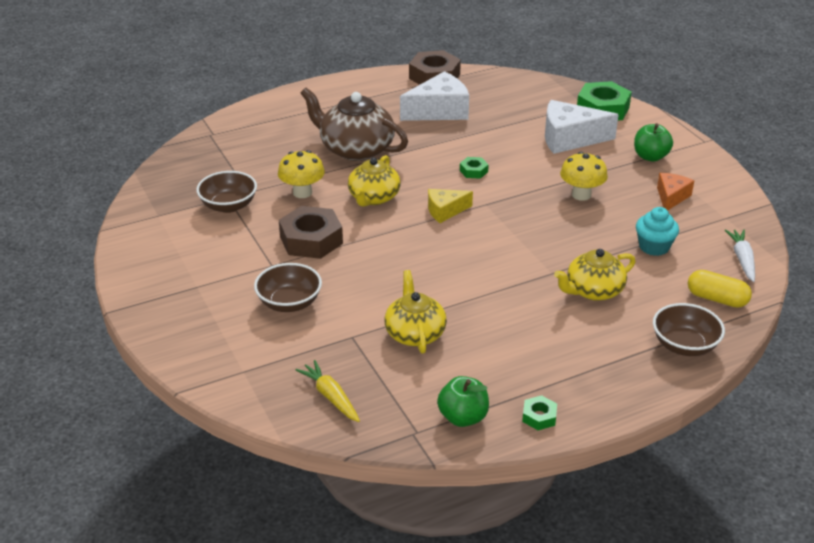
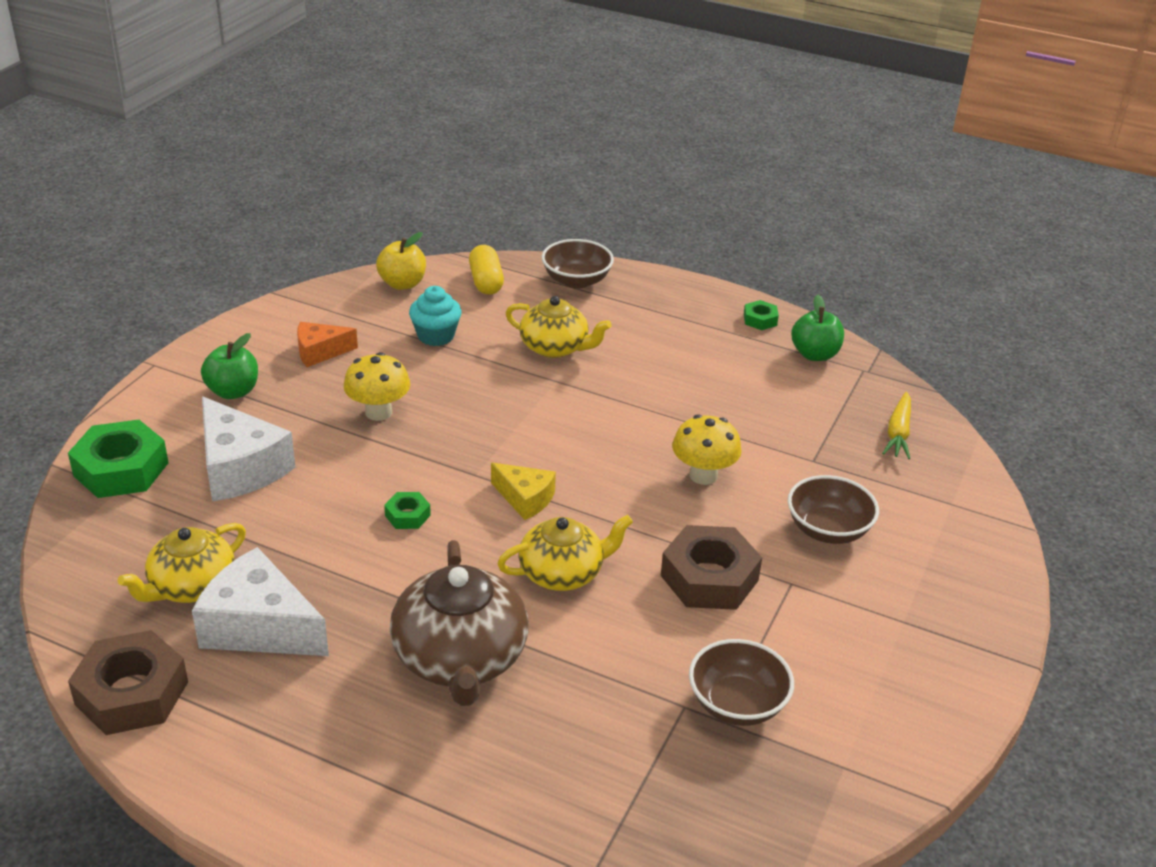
camera: 130 degrees left, 0 degrees up
yellow mushroom [278,150,325,198] -> yellow mushroom moved to [672,414,742,485]
yellow teapot [384,270,447,353] -> yellow teapot moved to [118,523,246,603]
white carrot [725,229,755,282] -> yellow apple [376,232,426,290]

